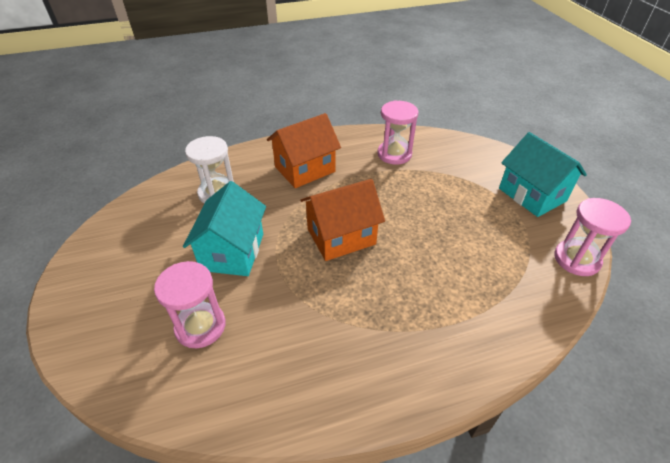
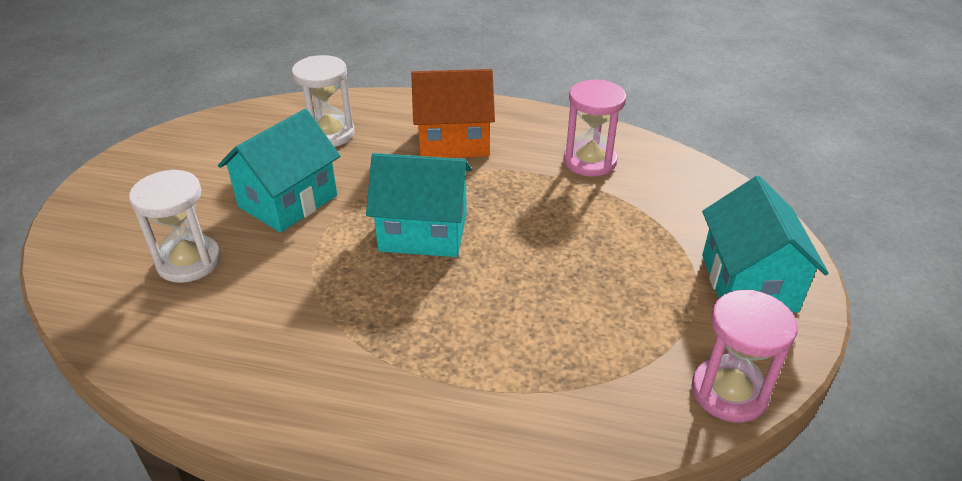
camera: 30 degrees right, 5 degrees down
pink hourglass [154,261,226,348] -> white hourglass [129,169,221,283]
orange house [300,179,385,261] -> turquoise house [366,153,472,257]

